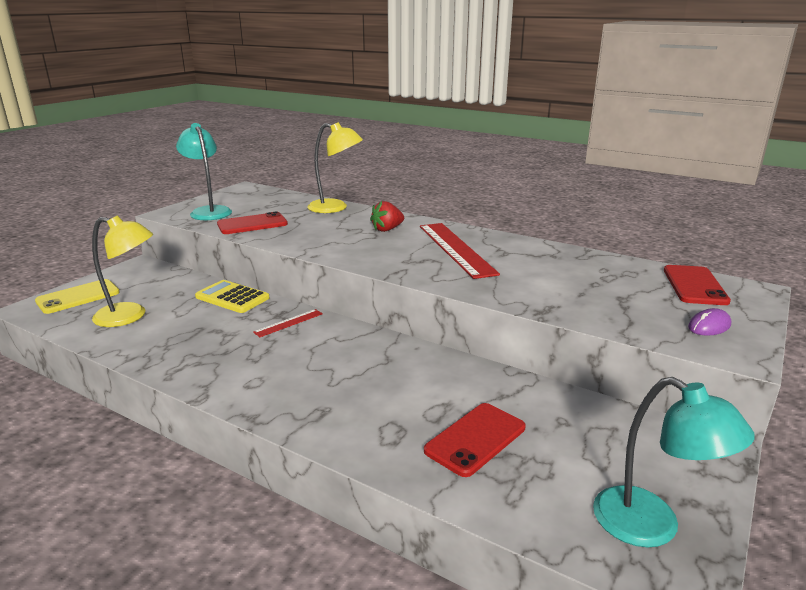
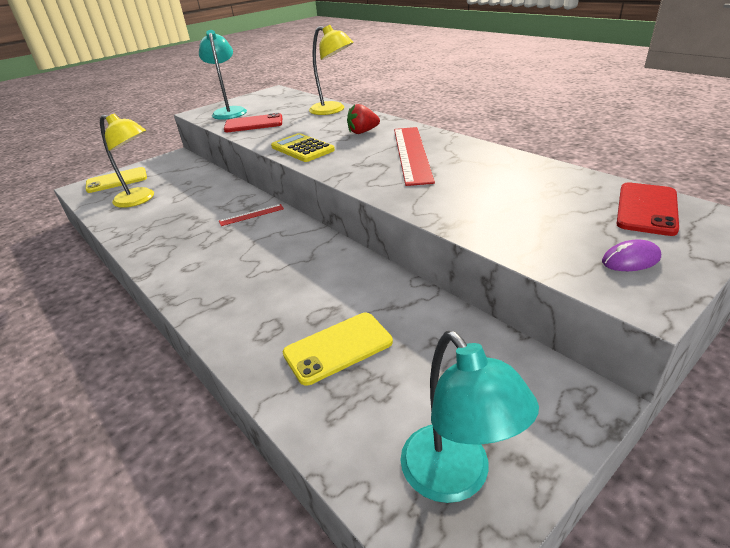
camera: 20 degrees right, 10 degrees up
yellow calculator [195,280,269,313] -> yellow calculator moved to [271,133,335,162]
red phone [424,403,526,477] -> yellow phone [283,313,393,386]

